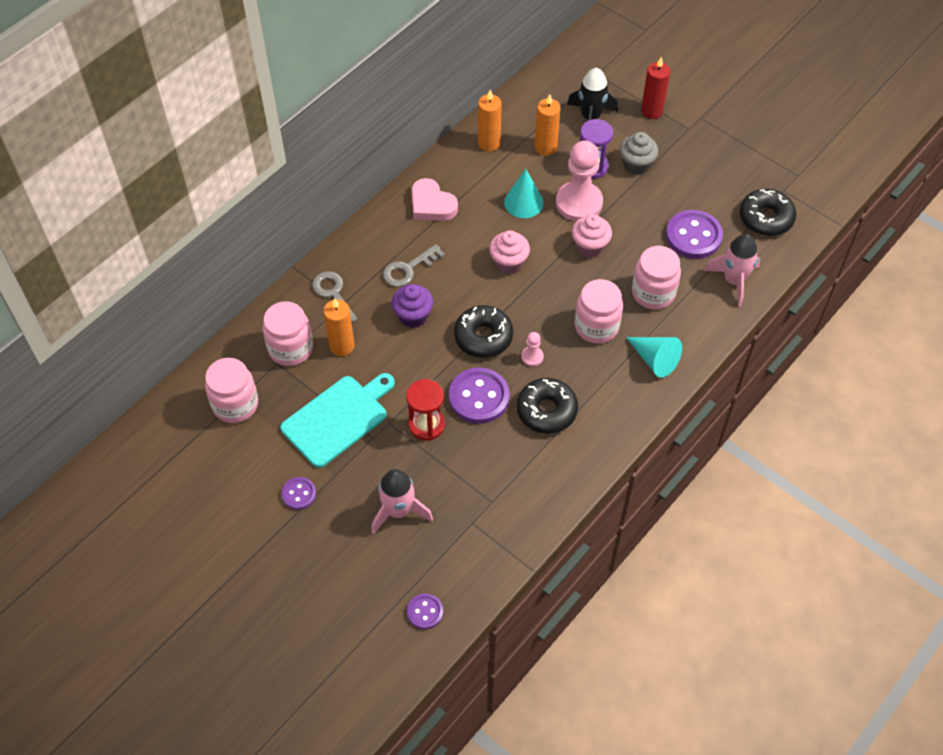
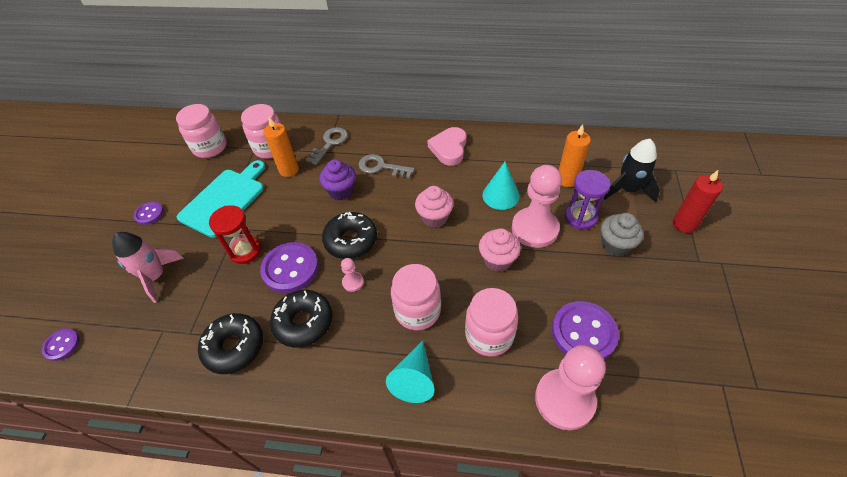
camera: 60 degrees right, 5 degrees down
turquoise cutting board [280,373,395,468] -> turquoise cutting board turned 75 degrees counterclockwise [177,160,265,238]
orange candle [478,90,502,151] -> none
pink rocket [704,234,760,307] -> pink pawn [535,345,606,430]
black donut [740,189,796,236] -> black donut moved to [198,313,263,374]

